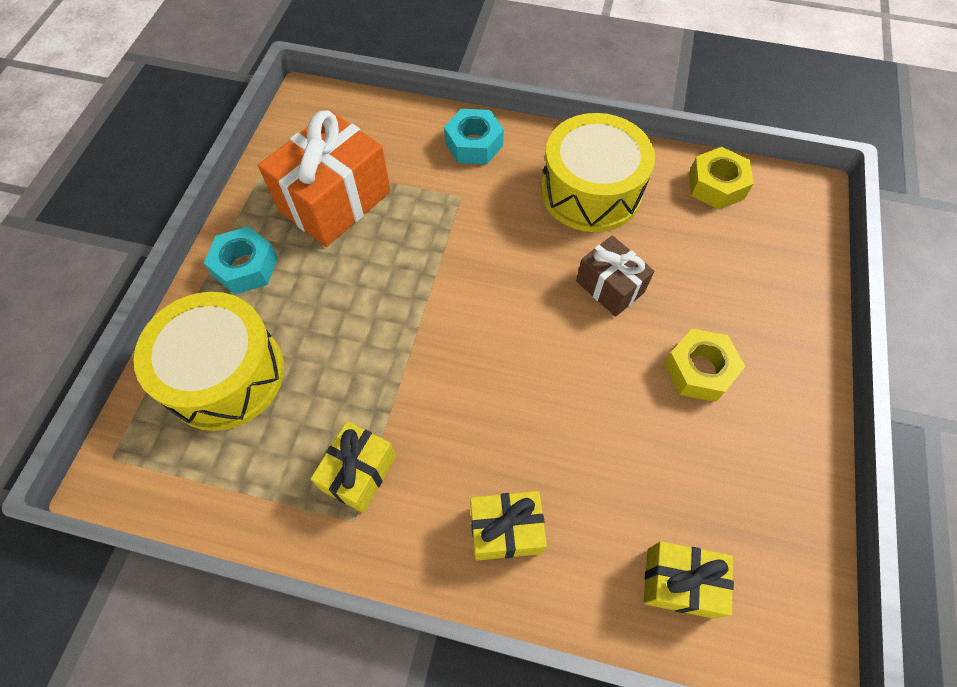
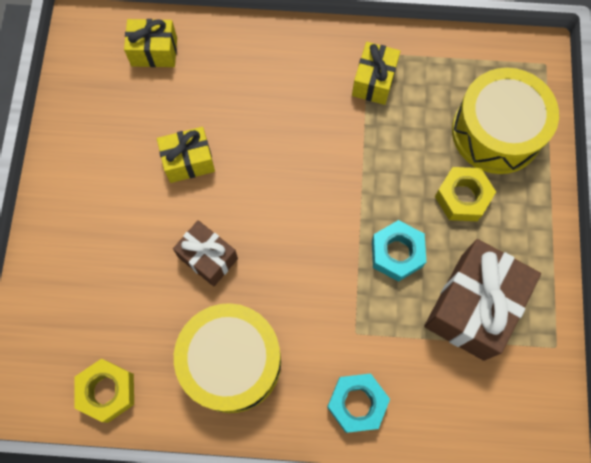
camera: 170 degrees right, 10 degrees up
turquoise nut [204,226,278,295] -> turquoise nut moved to [372,220,426,282]
orange gift [258,110,391,247] -> brown gift [424,239,541,361]
yellow gift [470,491,547,561] -> yellow gift moved to [157,127,215,183]
yellow nut [664,329,745,402] -> yellow nut moved to [435,167,496,221]

